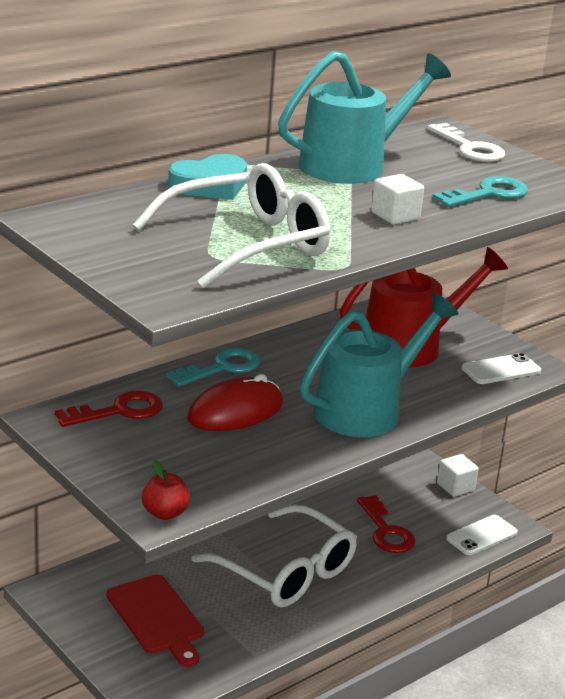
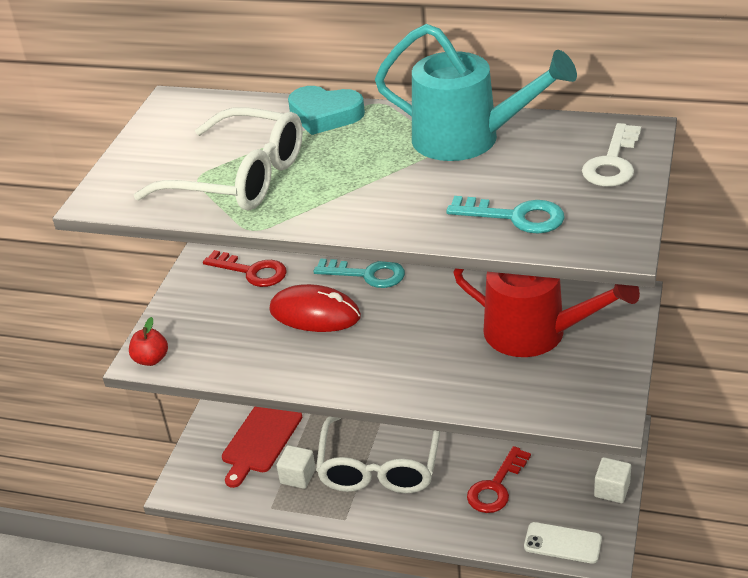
camera: 60 degrees right, 10 degrees up
turquoise watering can [300,293,459,437] -> none
white cube [371,174,424,225] -> white cube moved to [277,445,316,489]
white phone [461,353,541,384] -> none

